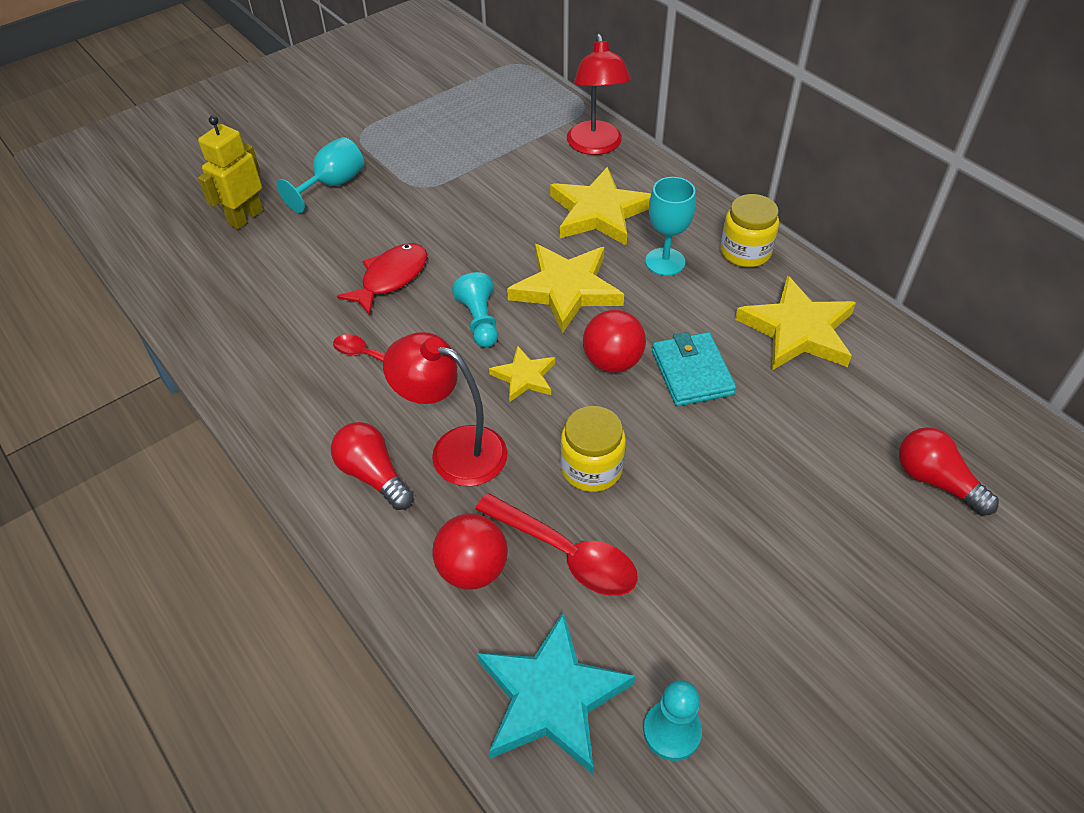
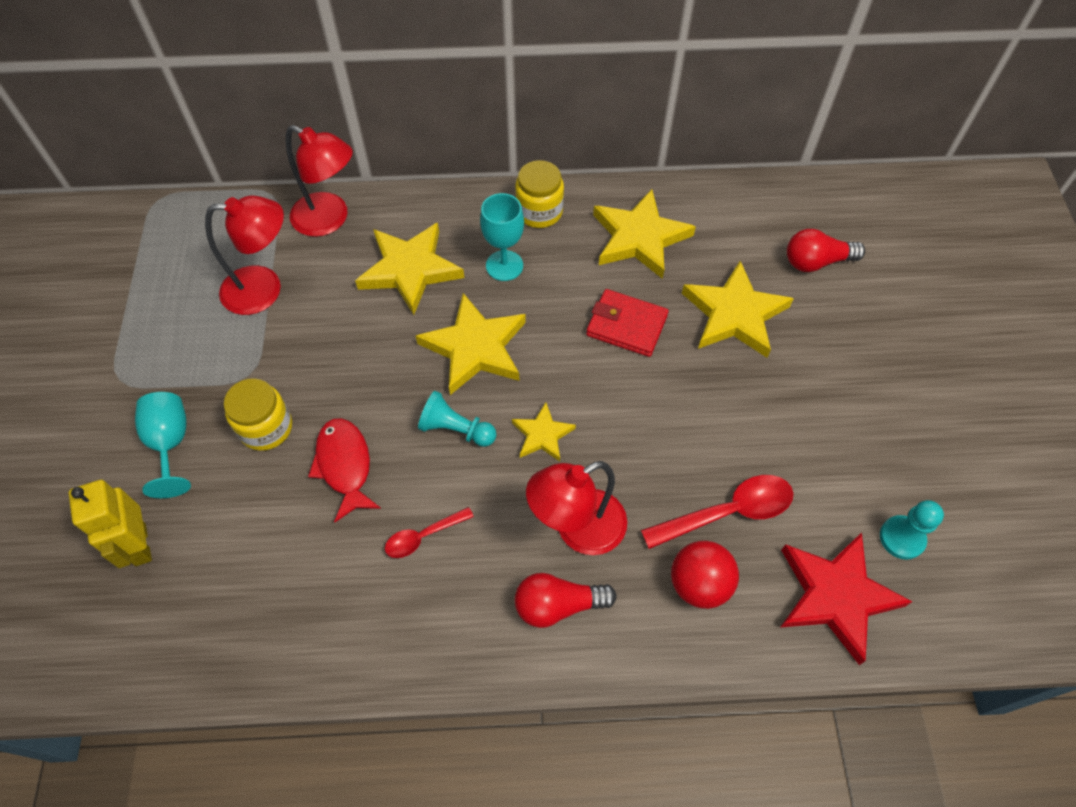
camera: 55 degrees left, 10 degrees up
turquoise star [477,611,635,774] -> red star [780,532,913,665]
yellow jar [560,406,626,492] -> yellow jar moved to [224,378,292,451]
red ball [583,310,646,373] -> none
turquoise wallet [652,332,736,406] -> red wallet [586,289,668,357]
none -> red lamp [205,195,284,315]
none -> yellow star [682,261,794,358]

